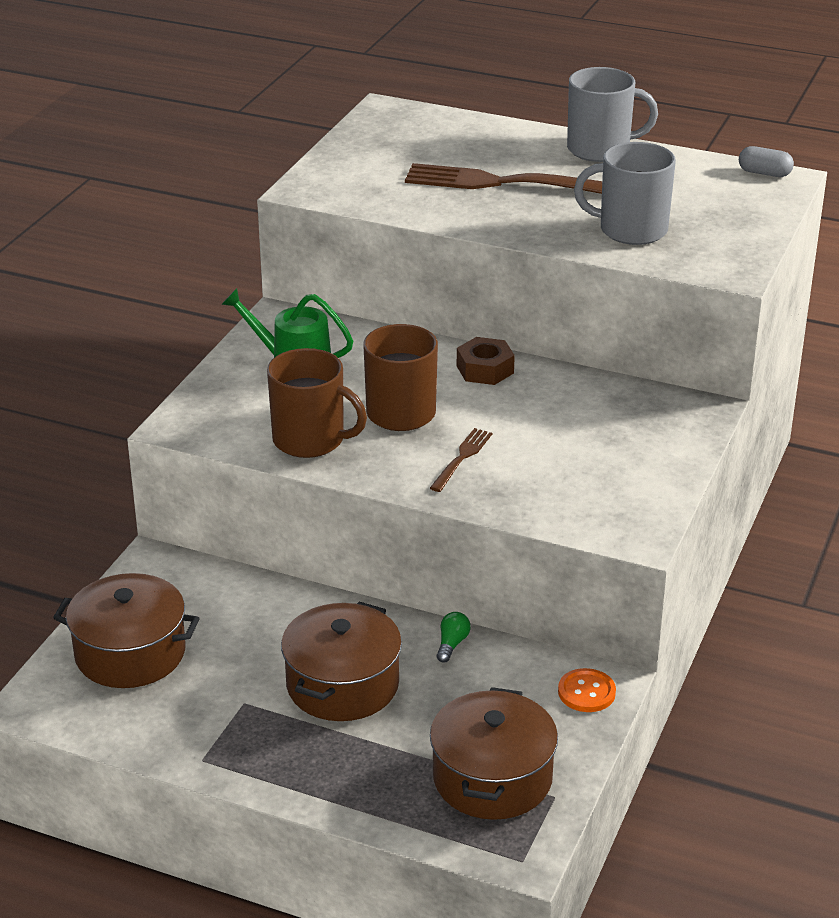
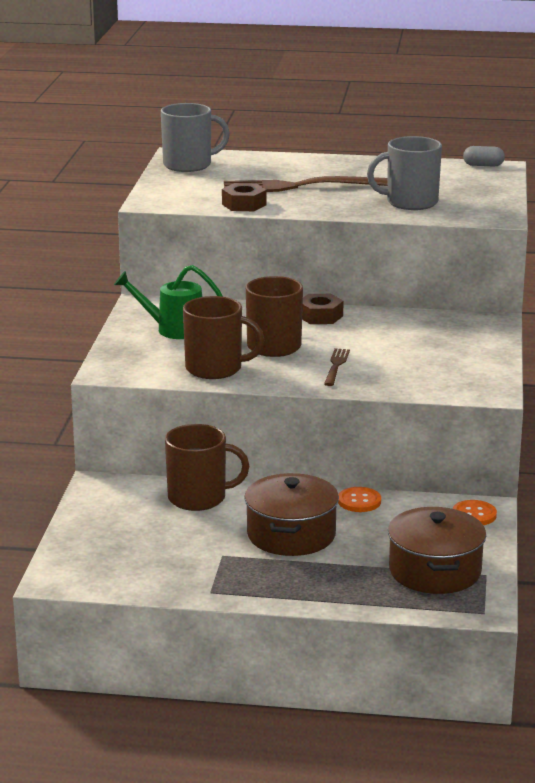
camera: 15 degrees left, 10 degrees down
brown pot [53,573,200,688] -> none
green light bulb [437,612,471,662] -> orange button [338,487,381,512]
grey mug [567,67,658,162] -> grey mug moved to [161,103,230,172]
none -> brown mug [165,424,249,511]
none -> brown nut [222,183,266,211]

